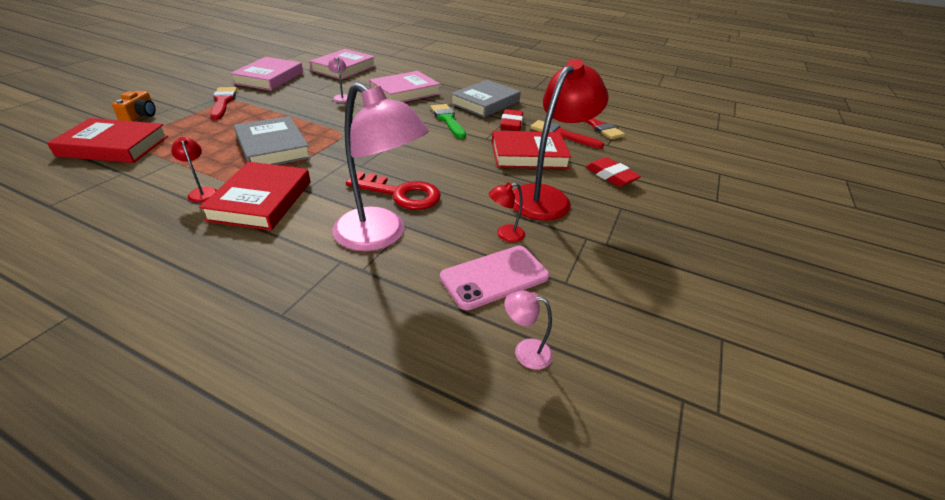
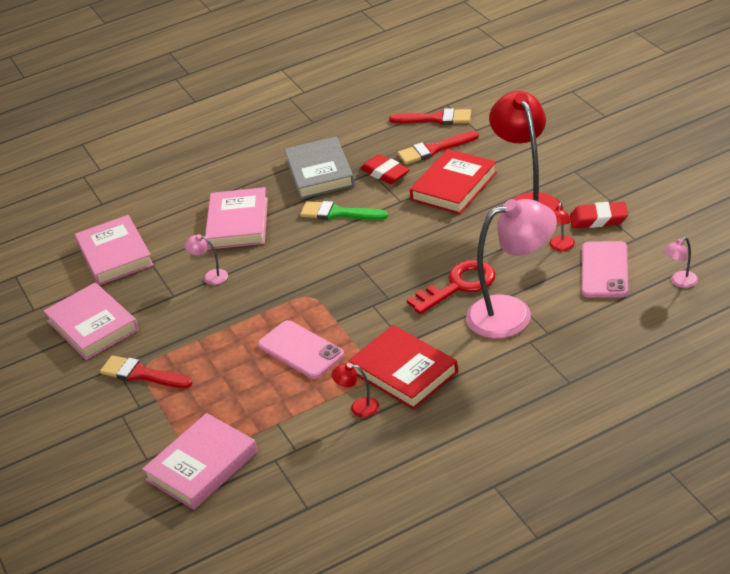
camera: 45 degrees left, 0 degrees up
red book [47,118,168,163] -> pink book [142,413,258,510]
orange camera [112,91,156,121] -> none
grey book [234,116,311,165] -> pink phone [258,320,345,379]
red eraser [585,157,641,187] -> red eraser moved to [570,202,628,228]

